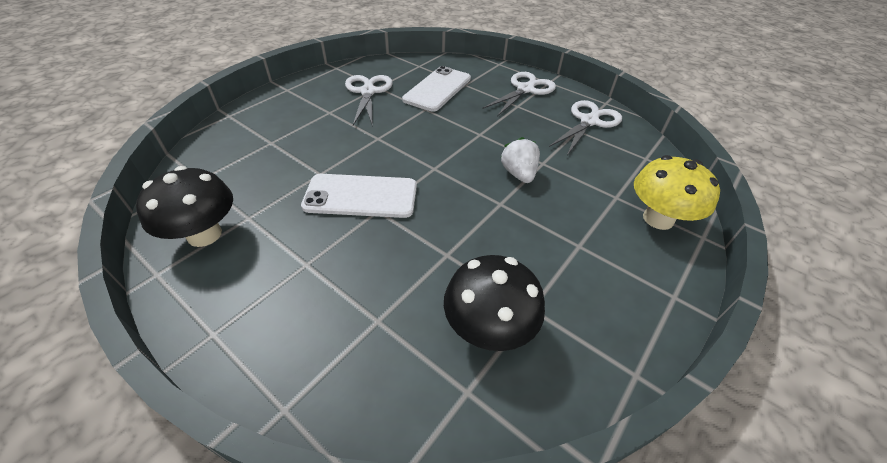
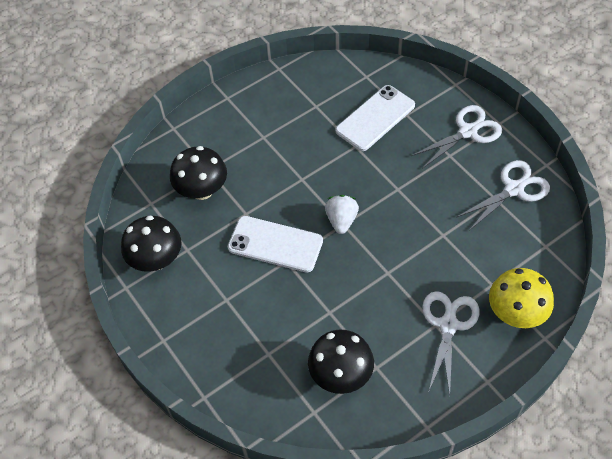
camera: 20 degrees right, 10 degrees up
white scissors [345,75,393,127] -> white scissors moved to [422,291,480,395]
white strawberry [500,137,540,183] -> white strawberry moved to [325,195,359,234]
none -> black mushroom [170,146,227,200]

